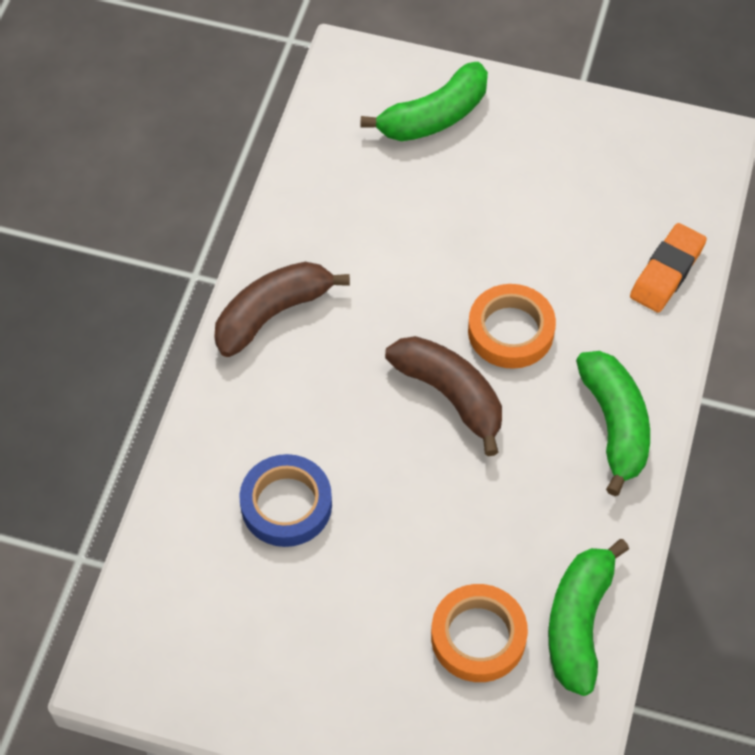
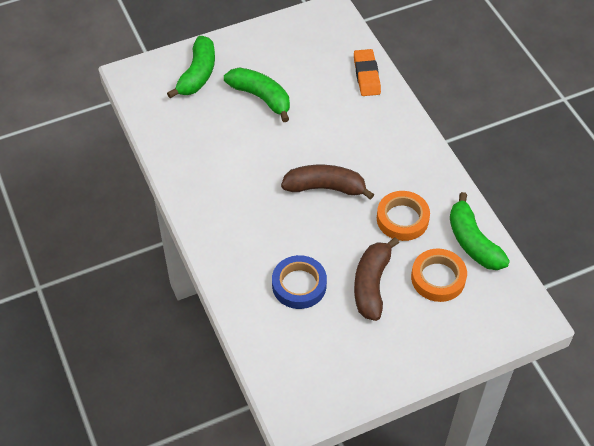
camera: 40 degrees left, 5 degrees down
brown banana [214,262,350,357] -> brown banana moved to [354,237,399,321]
orange tape [468,284,556,369] -> orange tape moved to [377,191,430,241]
green banana [576,351,650,496] -> green banana moved to [224,67,290,122]

